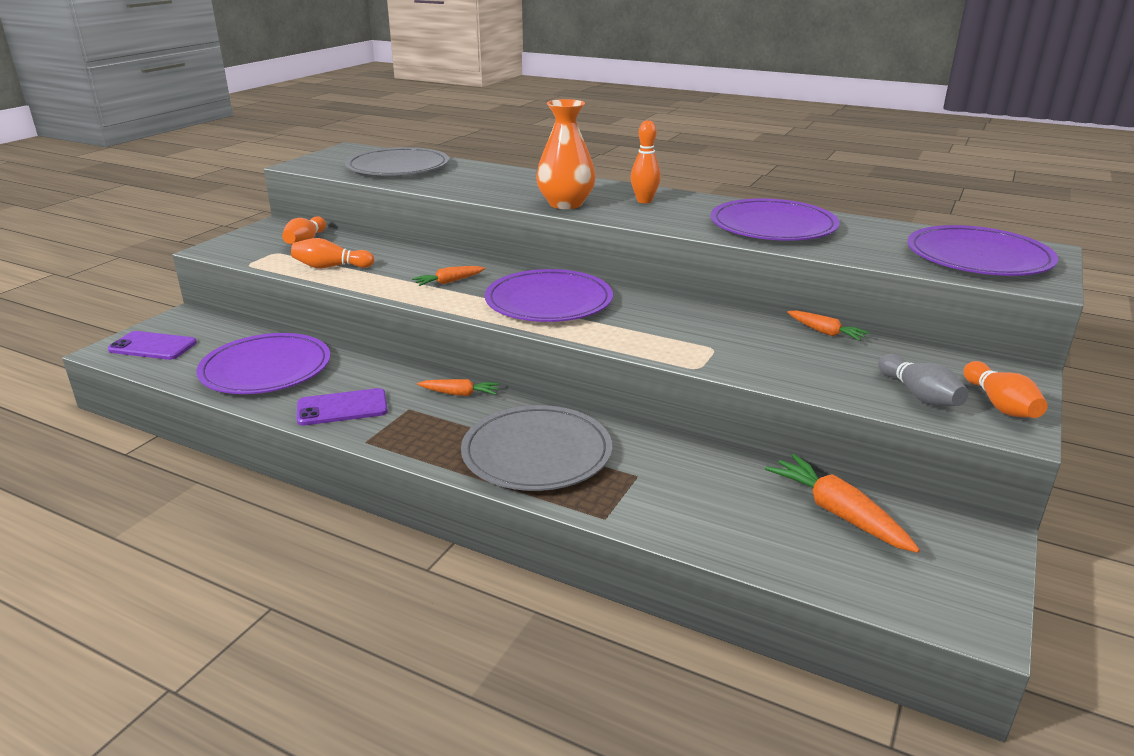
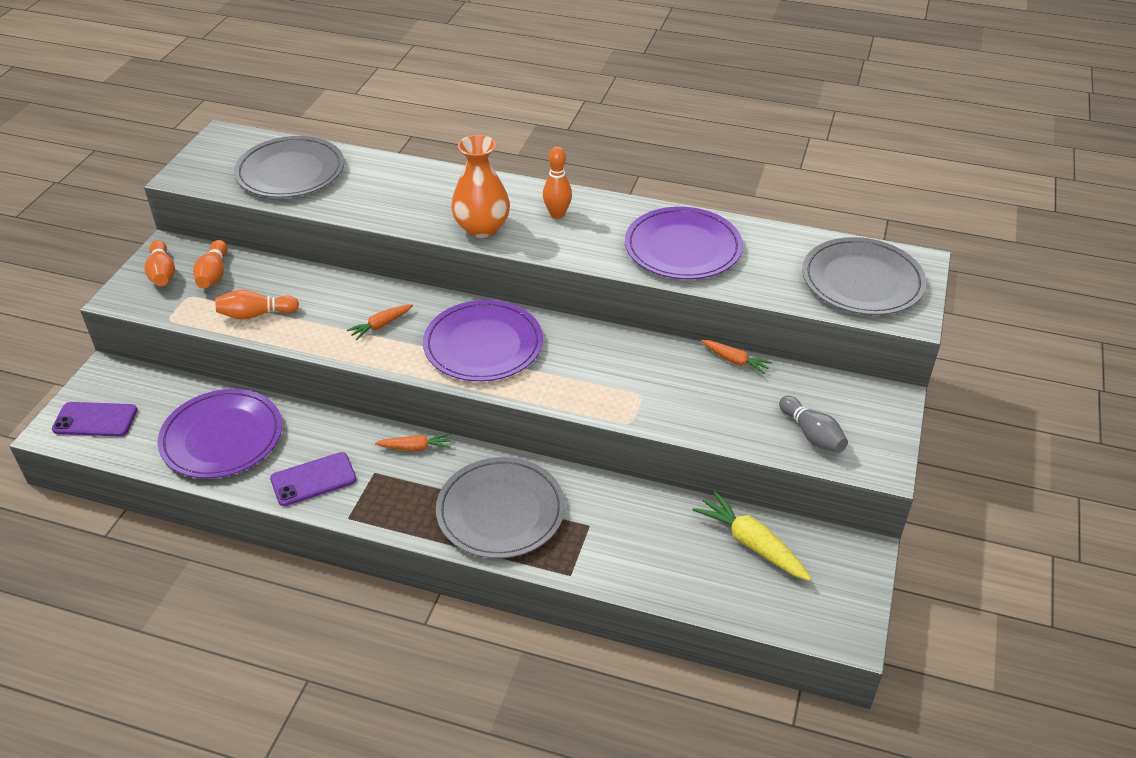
camera: 10 degrees left, 15 degrees up
orange carrot [765,454,920,553] -> yellow carrot [693,491,812,581]
purple plate [907,225,1058,276] -> grey plate [802,237,927,315]
orange bowling pin [963,361,1048,418] -> orange bowling pin moved to [144,240,175,286]

